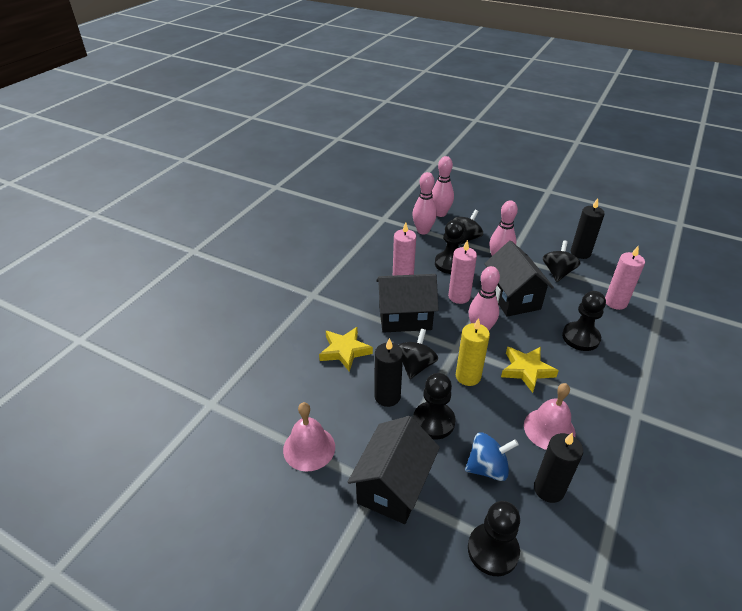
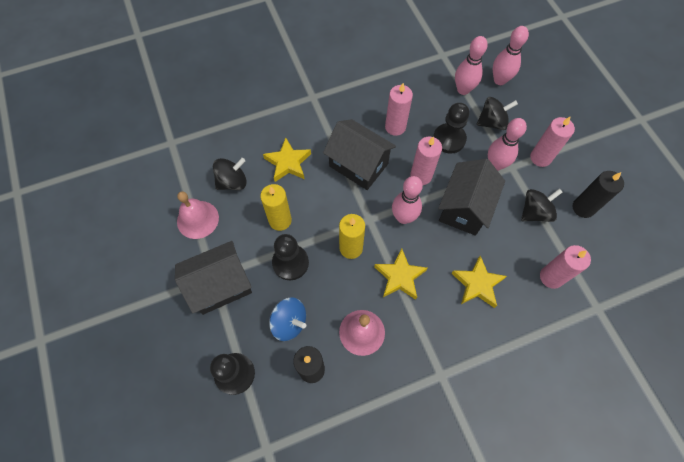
camera: 40 degrees right, 25 degrees up
black candle [374,338,403,407] -> yellow candle [260,184,292,231]
black spinning top [398,329,438,379] -> black spinning top moved to [213,158,247,190]
black pawn [562,291,606,351] -> yellow star [451,256,507,308]
none -> pink candle [530,117,575,167]

